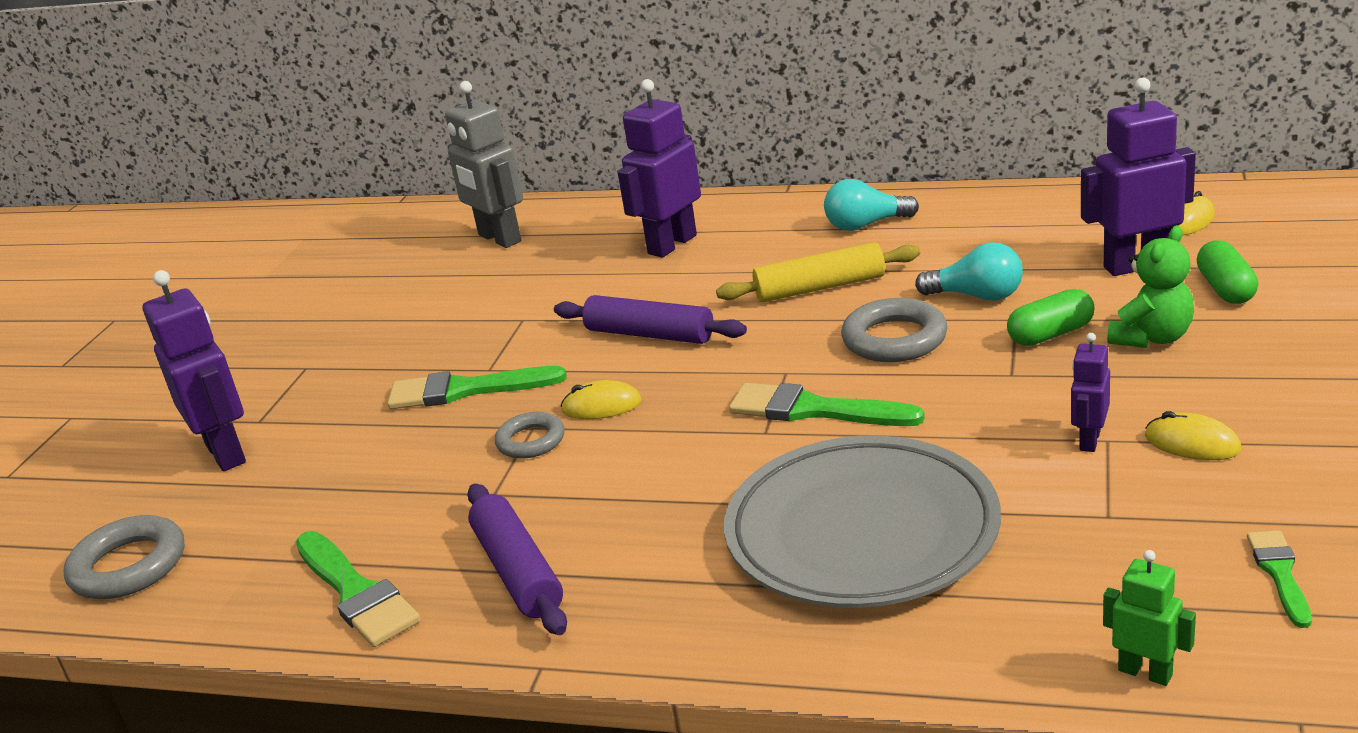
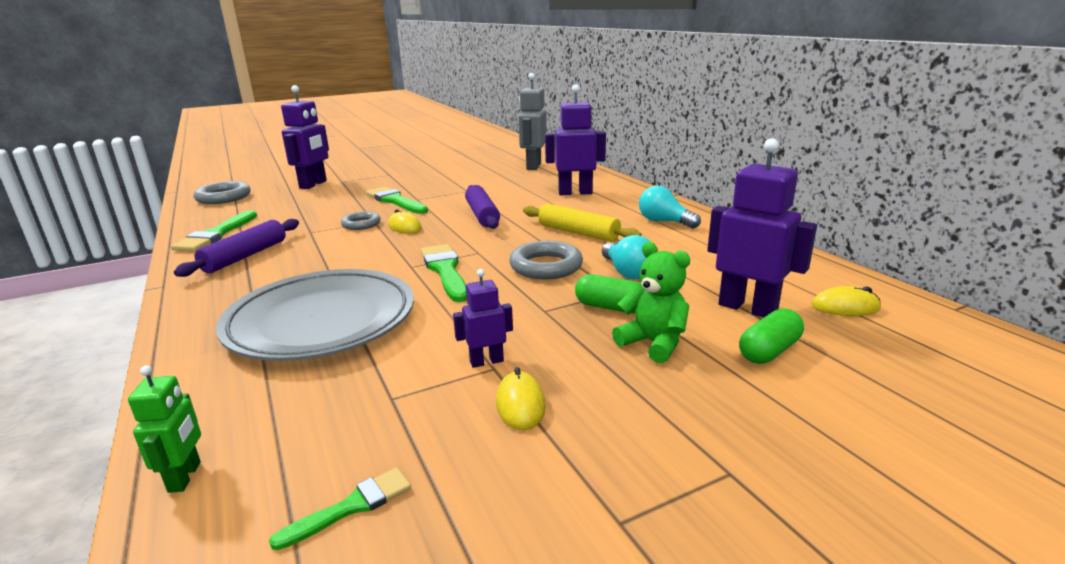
camera: 45 degrees right, 5 degrees down
green teddy bear [1107,225,1194,348] -> green teddy bear turned 135 degrees counterclockwise [612,242,690,363]

